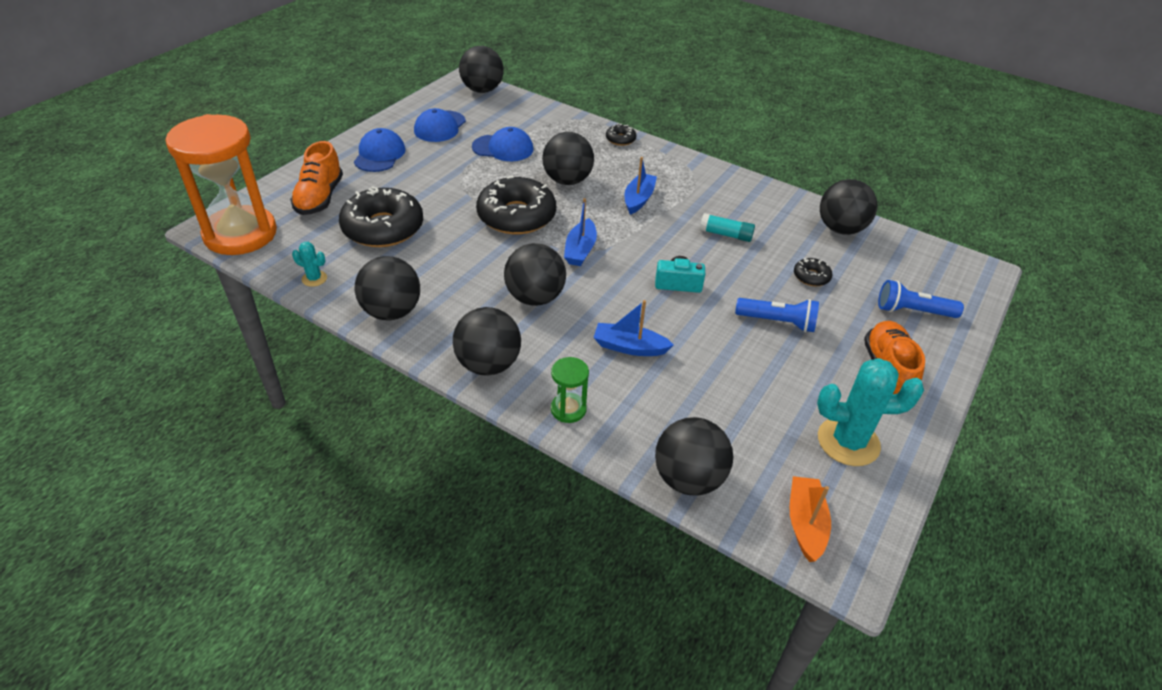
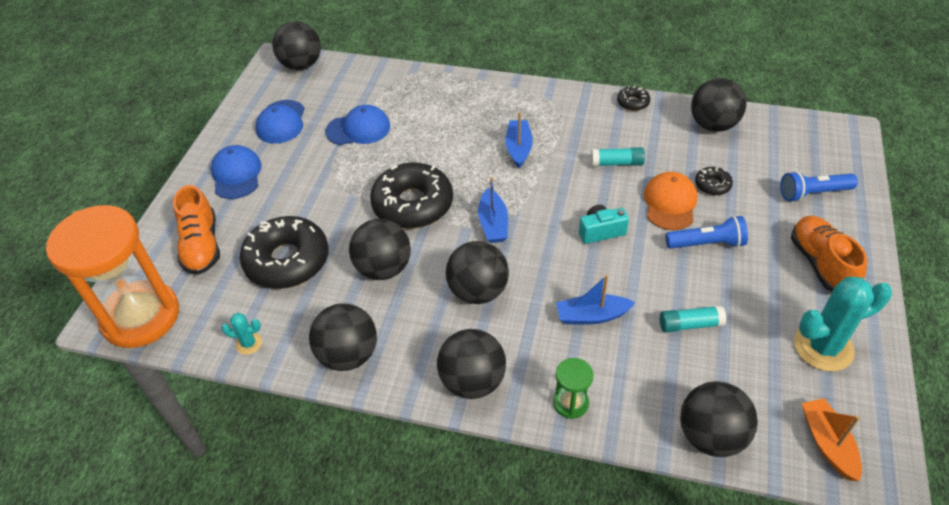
camera: 15 degrees left, 5 degrees up
black ball [542,132,594,185] -> black ball moved to [349,219,411,280]
black donut [606,124,637,146] -> black donut moved to [617,85,650,111]
none -> orange cap [644,172,697,230]
none -> turquoise glue stick [660,305,726,333]

